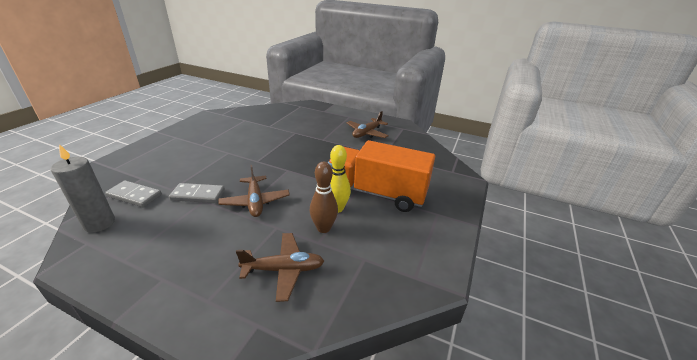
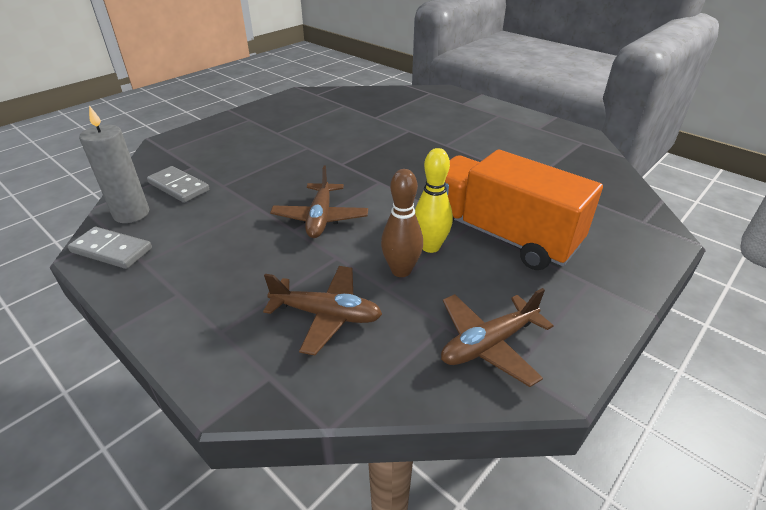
camera: 20 degrees right, 5 degrees up
grey domino [169,183,225,203] -> grey domino moved to [68,227,152,269]
brown plane [347,111,389,138] -> brown plane moved to [441,288,554,387]

